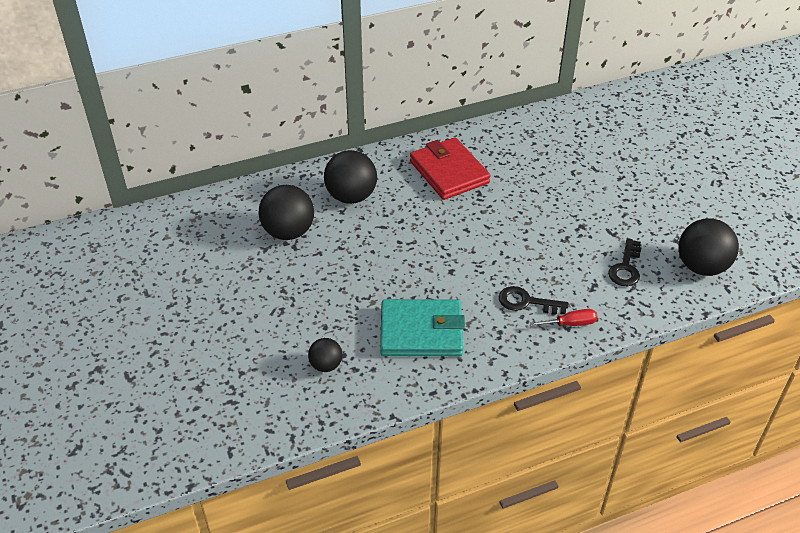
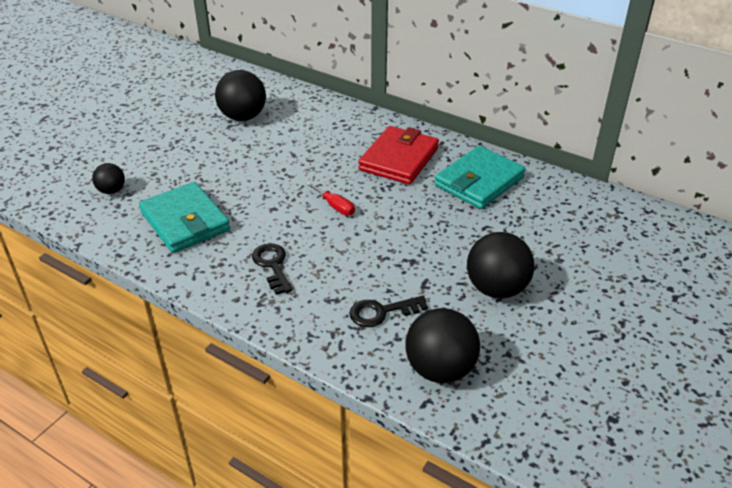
camera: 55 degrees right, 5 degrees down
black ball [324,150,377,204] -> black ball moved to [467,232,535,299]
red screwdriver [529,309,598,327] -> red screwdriver moved to [306,182,355,215]
none -> turquoise wallet [434,146,526,209]

